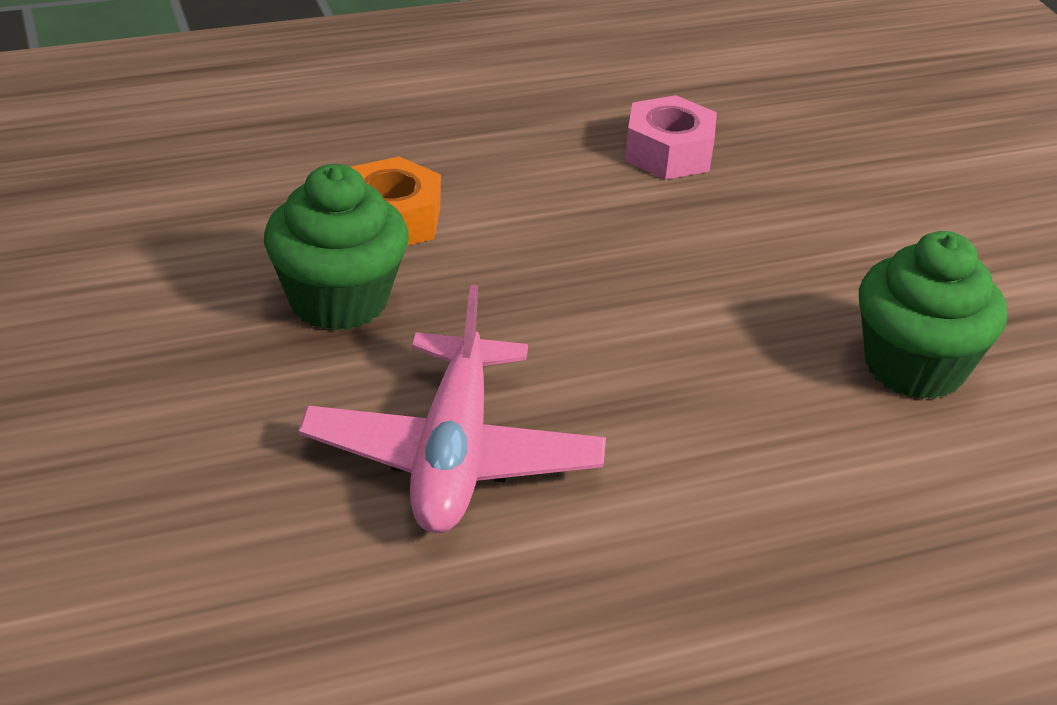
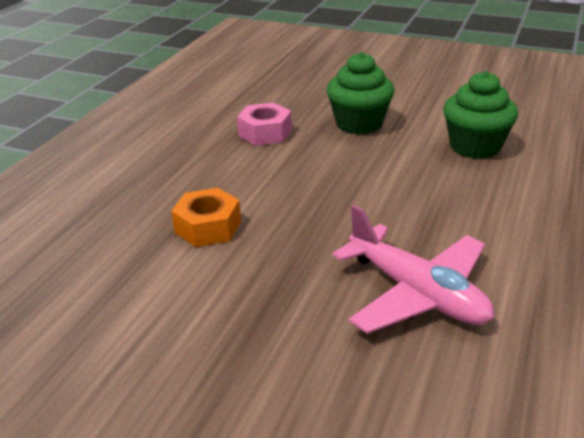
camera: 45 degrees left, 5 degrees down
green cupcake [264,164,409,331] -> green cupcake moved to [327,52,394,135]

